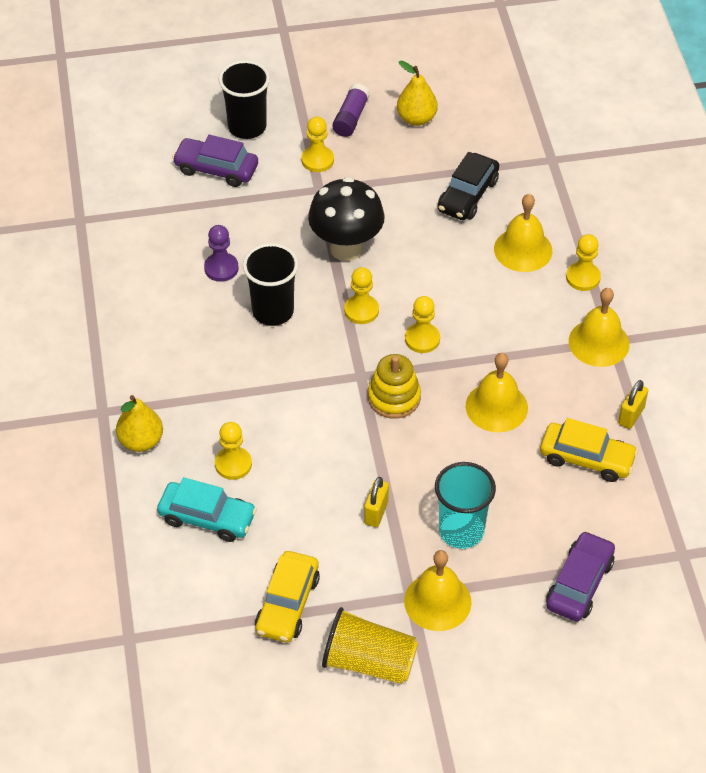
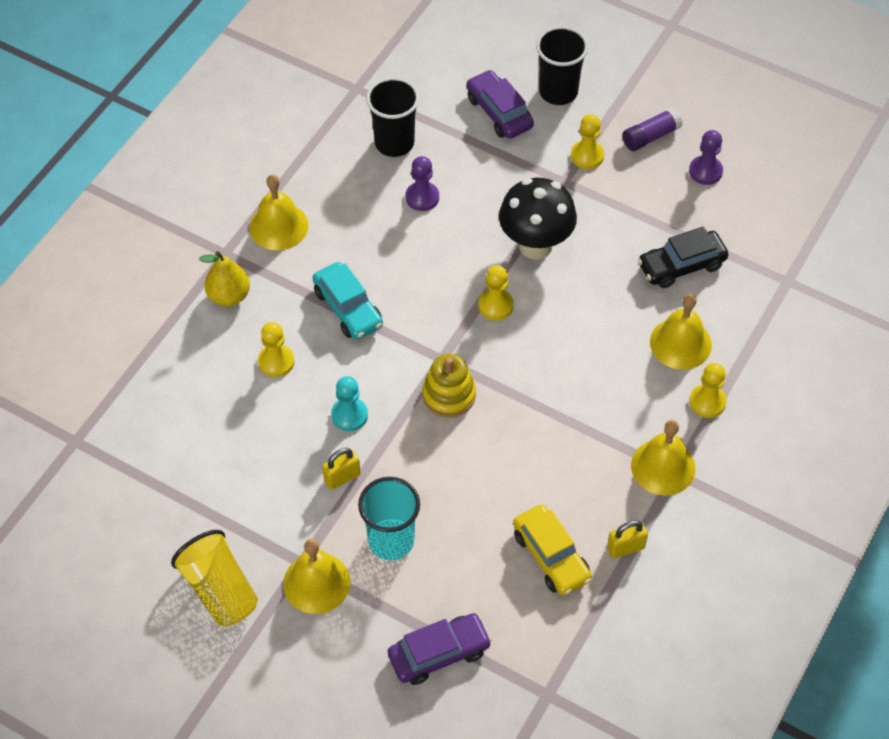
camera: 40 degrees right, 5 degrees up
turquoise car [157,477,257,542] -> turquoise car moved to [313,262,383,340]
black cup [243,243,299,326] -> black cup moved to [366,77,420,157]
yellow car [255,551,320,642] -> none
yellow pear [397,60,438,126] -> purple pawn [689,130,723,185]
yellow pawn [405,296,440,353] -> none
yellow bell [466,353,528,432] -> yellow bell moved to [249,174,309,250]
none -> turquoise pawn [331,376,368,431]

